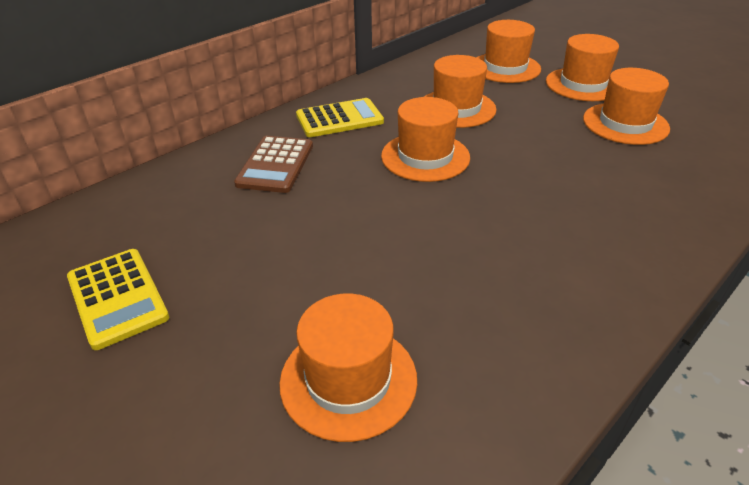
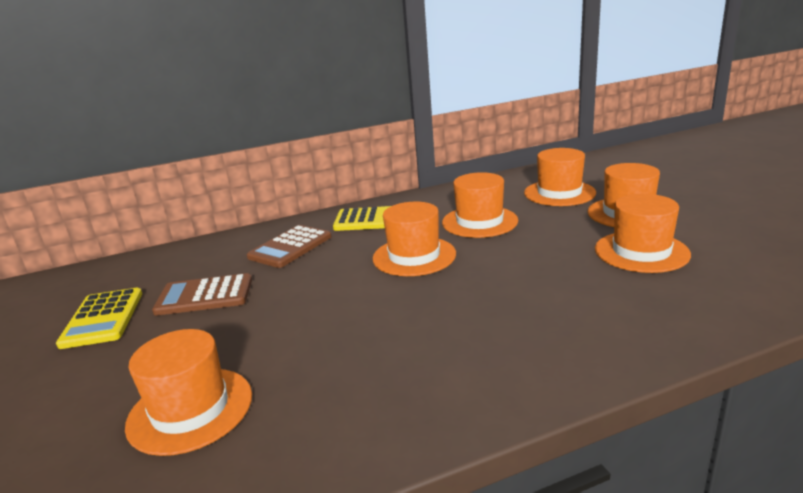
camera: 25 degrees right, 15 degrees down
none -> brown calculator [152,273,252,316]

